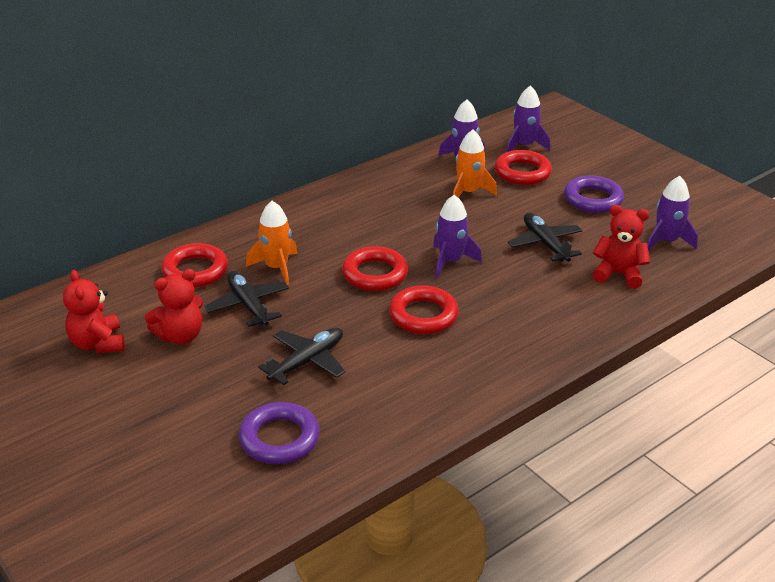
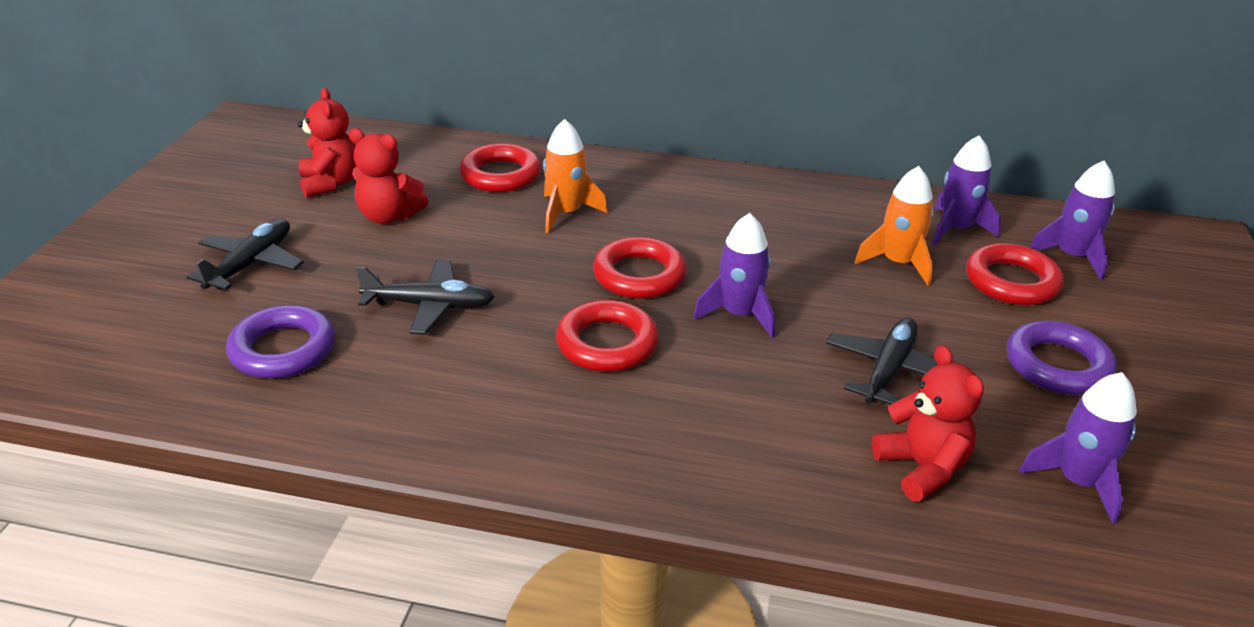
camera: 50 degrees right, 0 degrees up
red teddy bear [63,270,125,353] -> red teddy bear turned 135 degrees clockwise [298,88,356,198]
black plane [204,271,289,327] -> black plane moved to [186,219,304,290]

